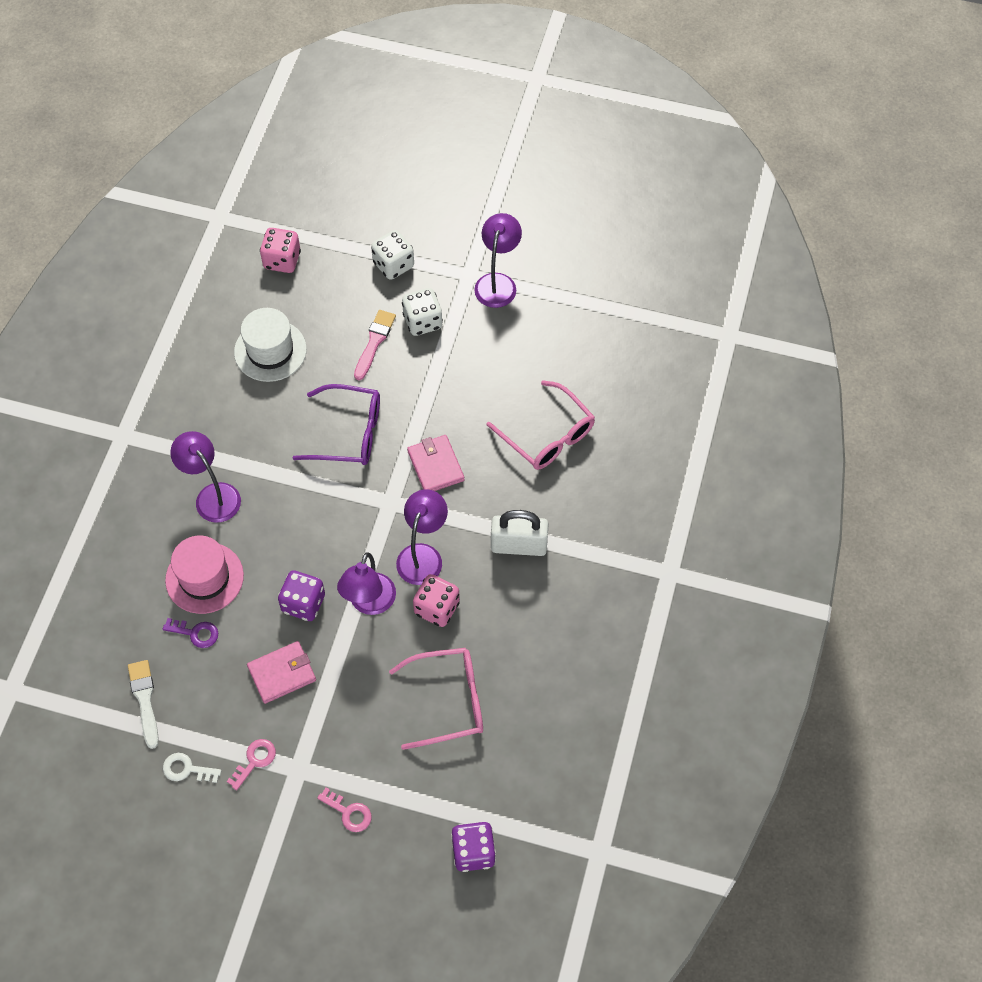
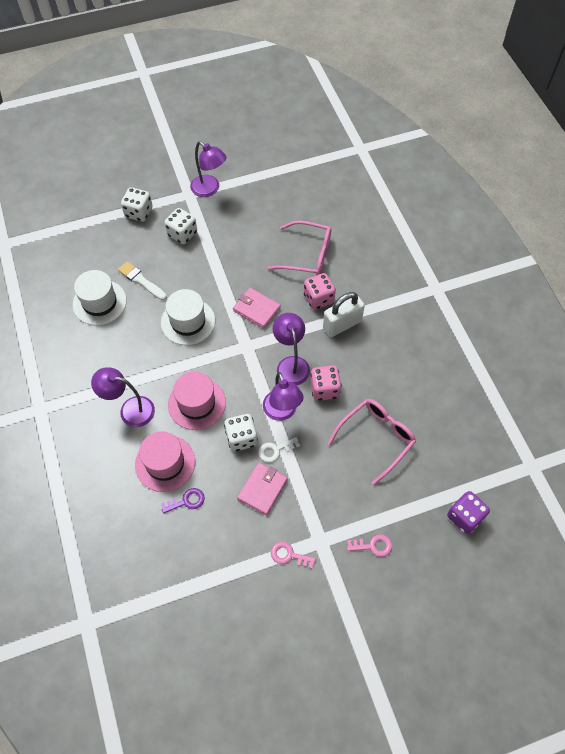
camera: 35 degrees left, 0 degrees up
white brush [128,660,159,749] -> white brush moved to [118,261,167,300]
white key [163,753,221,783] -> white key moved to [258,437,300,463]
pink key [227,739,276,790] -> pink key turned 75 degrees counterclockwise [271,541,316,568]
pink dice [260,228,301,273] -> pink dice moved to [304,273,335,310]
purple dice [278,570,325,621] -> white dice [224,414,258,451]
purple glasses [293,384,380,465] -> white hat [161,289,215,345]
pink brush [354,310,396,380] -> none
purple lamp [474,213,522,308] -> purple lamp turned 150 degrees clockwise [190,141,226,197]
none -> pink hat [168,371,226,430]

